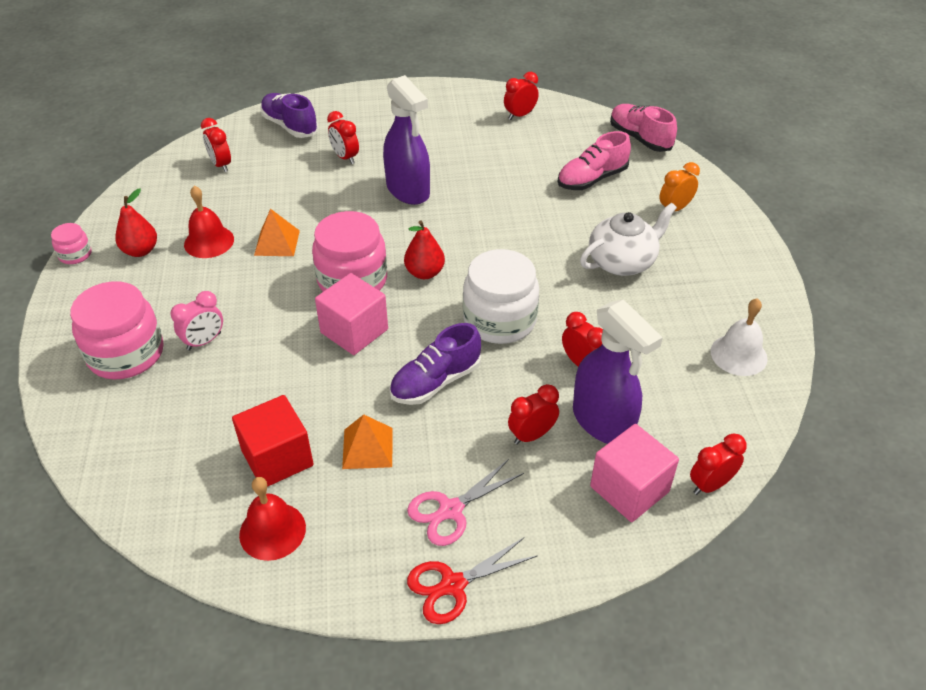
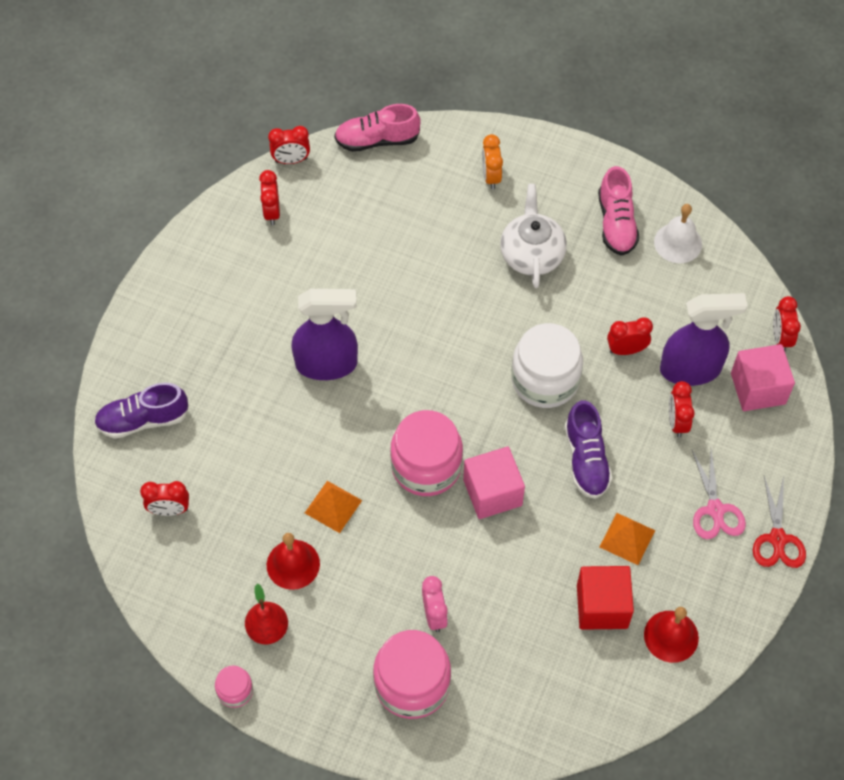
camera: 60 degrees left, 15 degrees up
red clock [327,111,359,164] -> red clock moved to [268,126,310,164]
red pear [404,220,445,279] -> none
pink shoe [558,131,631,190] -> pink shoe moved to [598,166,639,256]

